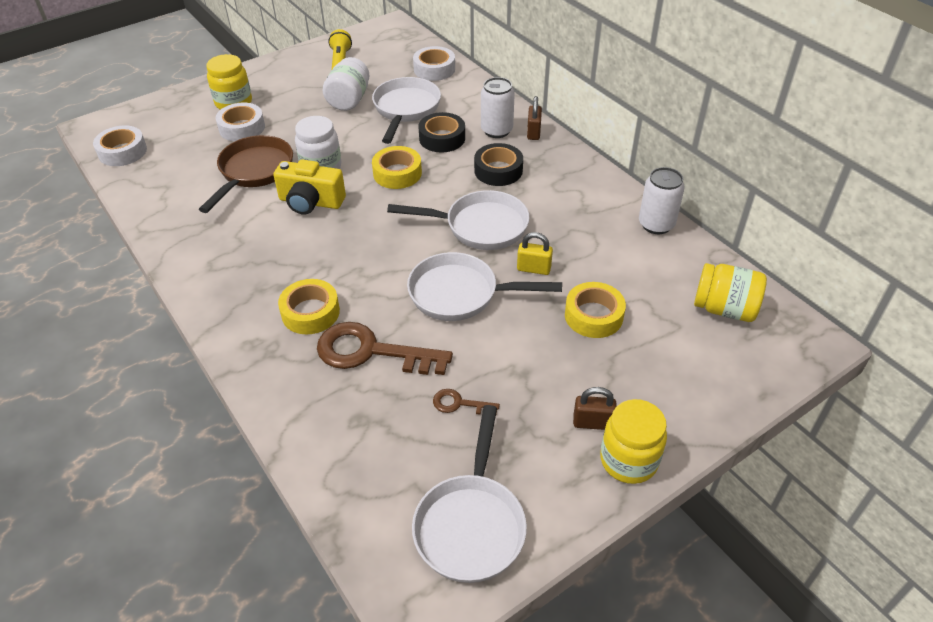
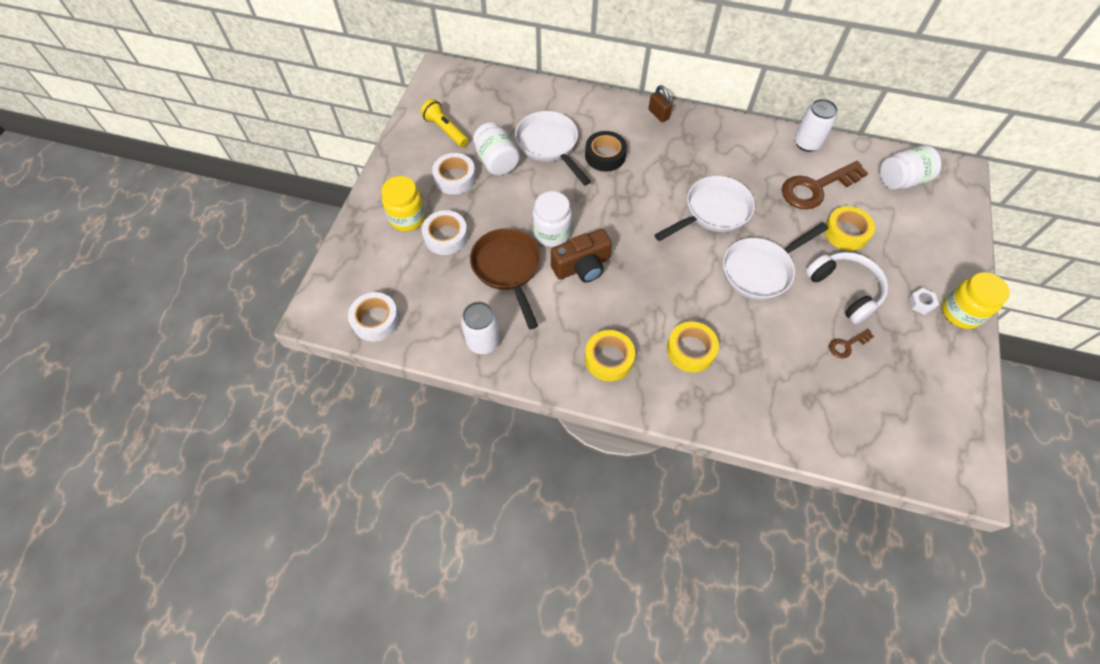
camera: 40 degrees left, 15 degrees up
yellow camera [273,160,346,215] -> brown camera [551,229,612,283]
brown key [317,322,453,375] -> brown key moved to [782,161,868,209]
yellow tape [372,146,422,189] -> yellow tape moved to [585,330,635,381]
white pan [412,405,527,583] -> none
white tape [413,46,455,81] -> white tape moved to [432,153,476,195]
black tape [474,143,523,186] -> none
white can [481,77,515,138] -> white can moved to [461,302,500,354]
yellow padlock [517,232,553,275] -> none
brown padlock [573,387,617,430] -> white nut [908,288,939,315]
yellow jar [694,263,767,322] -> white jar [880,145,941,189]
none -> white headphones [805,252,888,324]

